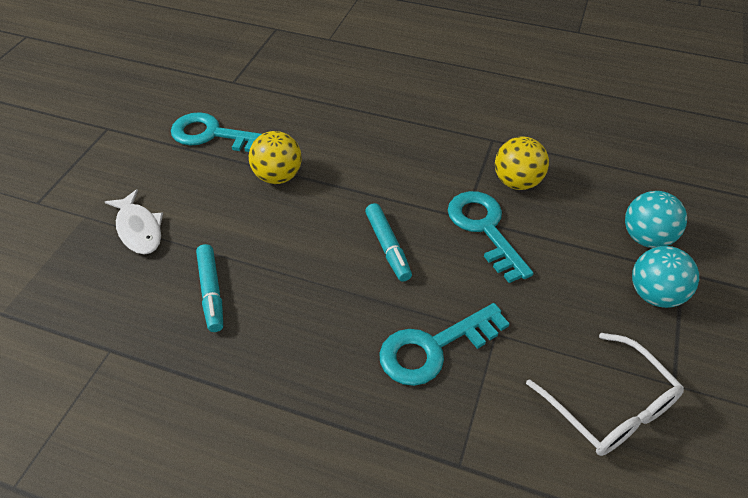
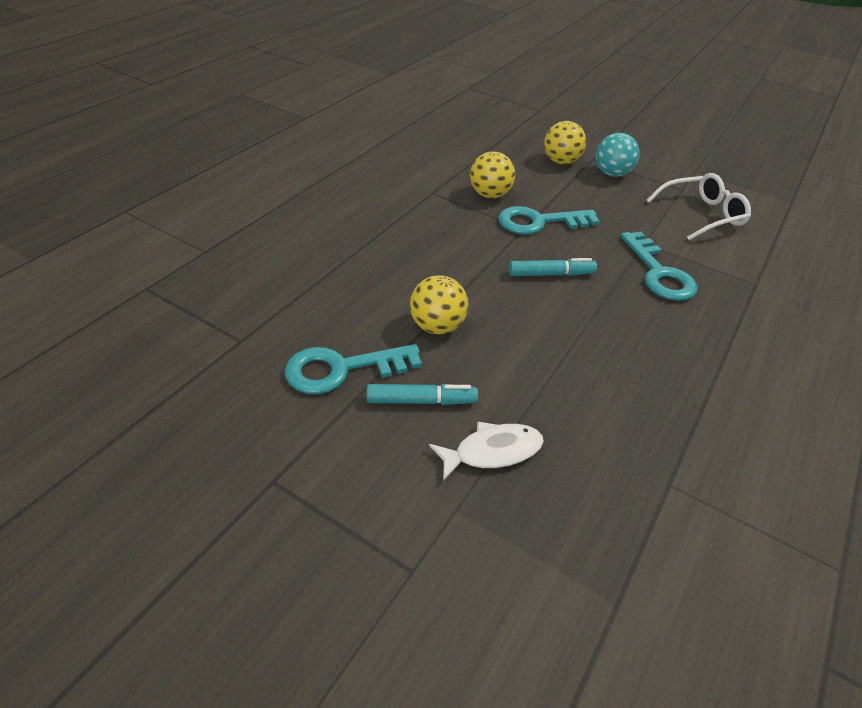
camera: 80 degrees left, 5 degrees down
turquoise key [171,112,262,152] -> turquoise key turned 45 degrees clockwise [285,344,422,394]
turquoise marker [196,244,223,332] -> turquoise marker moved to [367,384,478,405]
turquoise ball [625,191,687,248] -> yellow ball [544,121,586,164]

